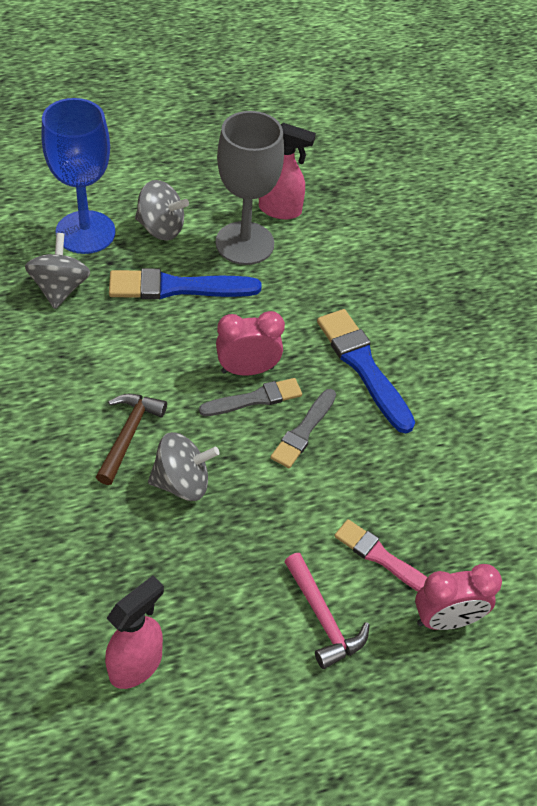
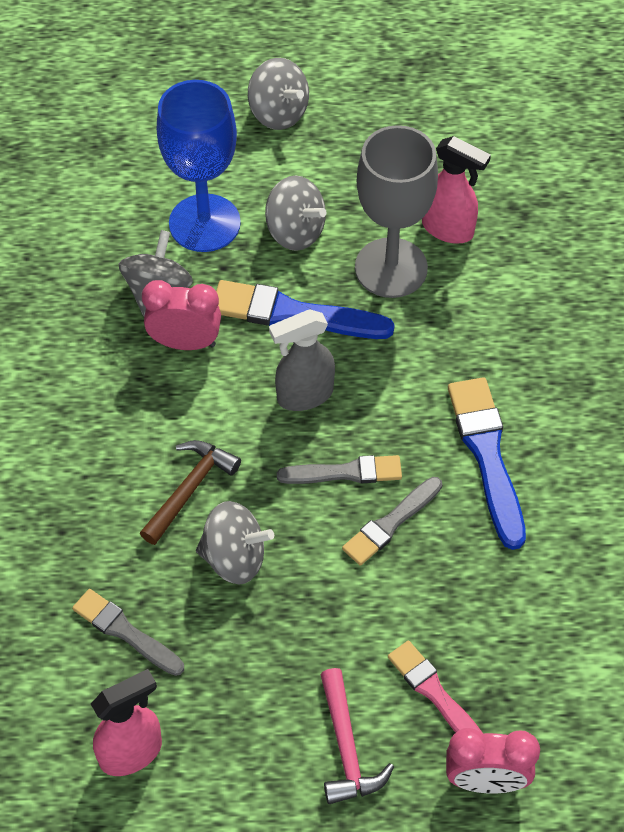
camera: 20 degrees right, 5 degrees up
pink clock [216,311,285,375] -> pink clock moved to [142,280,221,350]
none -> grey brush [72,589,184,676]
none -> grey spinning top [248,58,309,130]
none -> grey spray bottle [269,309,335,411]

